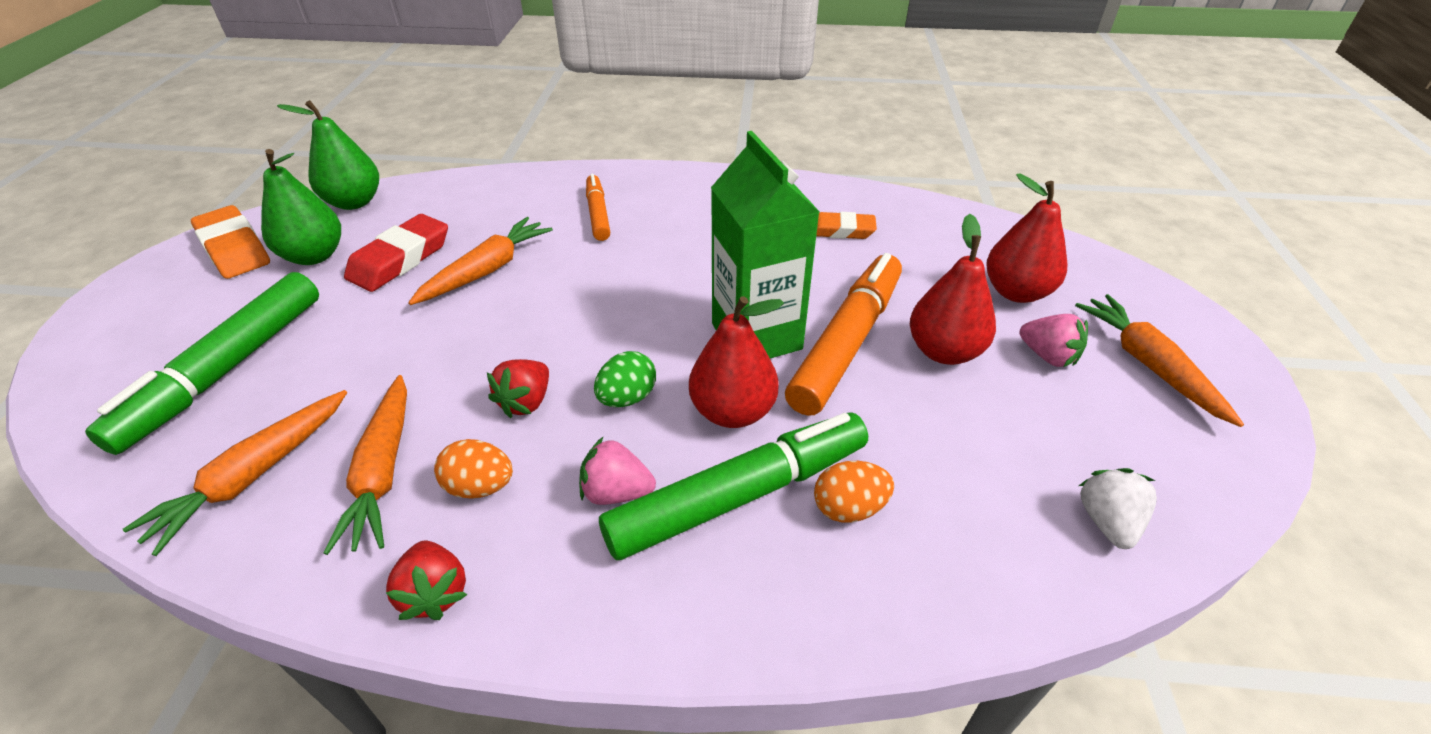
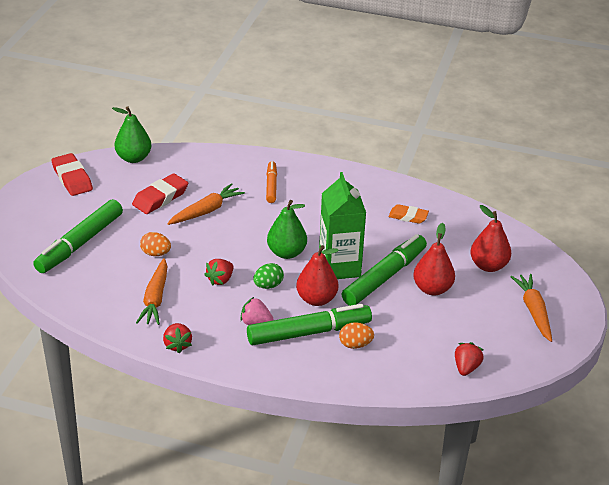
camera: 10 degrees right, 5 degrees down
orange carrot [123,390,347,556] -> none
orange eraser [191,205,270,279] -> red eraser [51,153,93,196]
green pear [261,149,341,265] -> green pear moved to [267,200,307,259]
orange egg [434,439,513,499] -> orange egg moved to [140,232,171,256]
orange marker [785,253,902,416] -> green marker [342,234,427,306]
pink strawberry [1020,314,1088,367] -> none
white strawberry [1079,468,1157,549] -> red strawberry [455,342,484,376]

